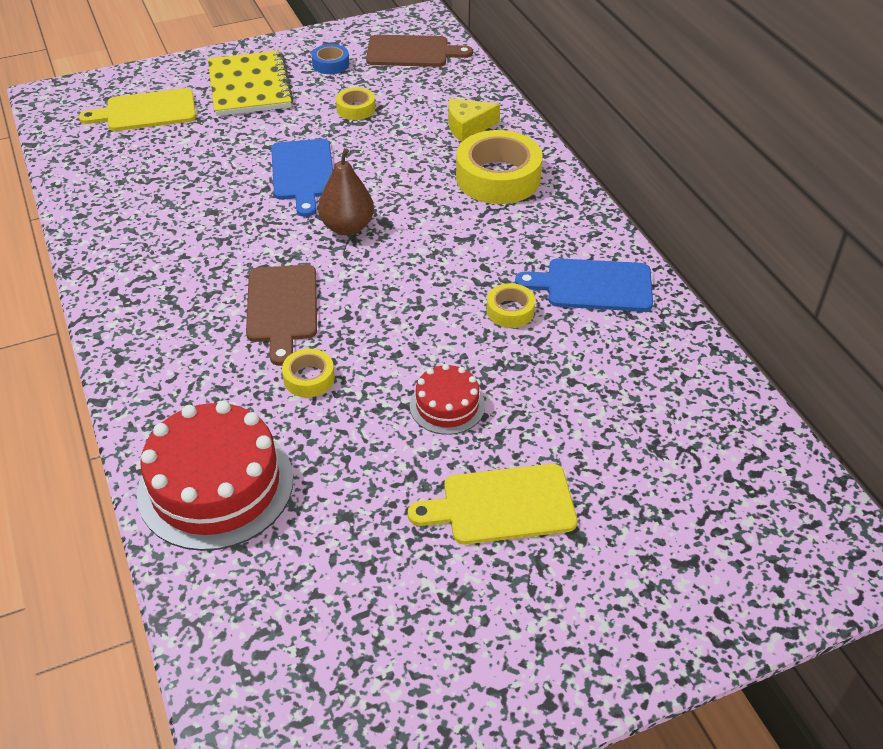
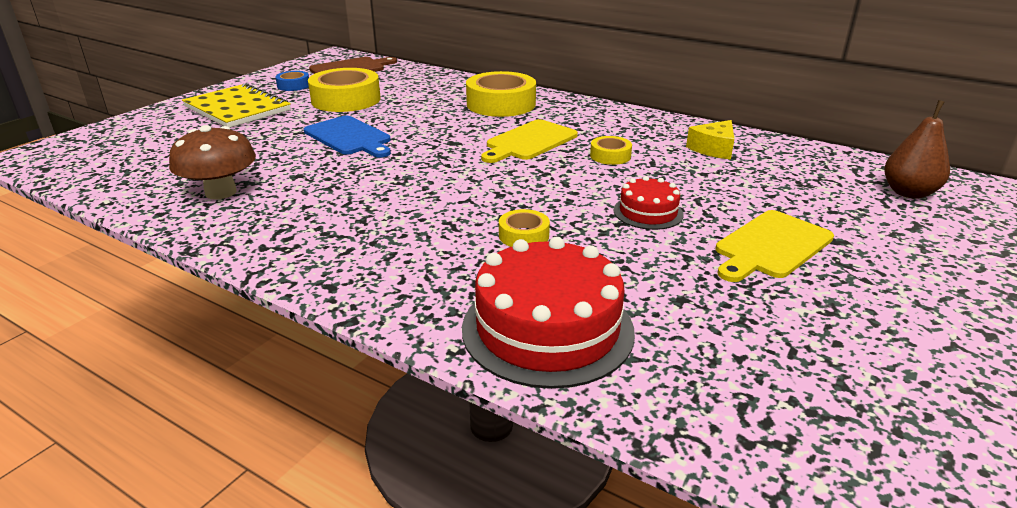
camera: 35 degrees left, 15 degrees down
yellow cutting board [79,88,196,131] -> yellow cutting board moved to [481,119,578,163]
brown cutting board [246,265,317,366] -> none
brown pear [318,148,374,235] -> brown pear moved to [884,100,950,199]
yellow tape [336,87,375,120] -> yellow tape [308,68,381,112], size x2.02
yellow cheese [448,98,500,142] -> yellow cheese moved to [686,120,734,159]
blue cutting board [515,258,653,312] -> none
none -> brown mushroom [169,125,256,200]

